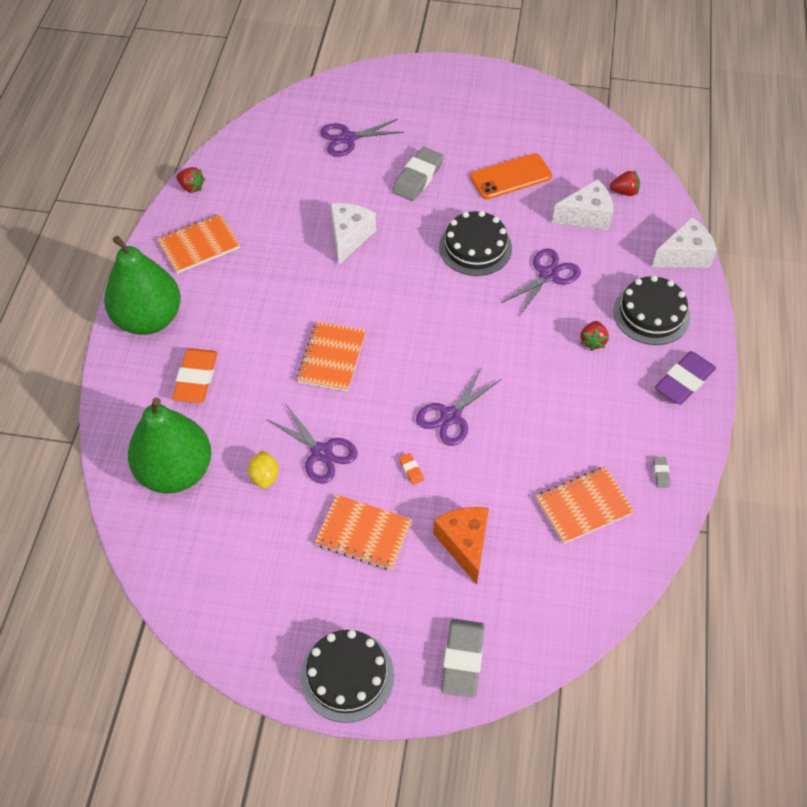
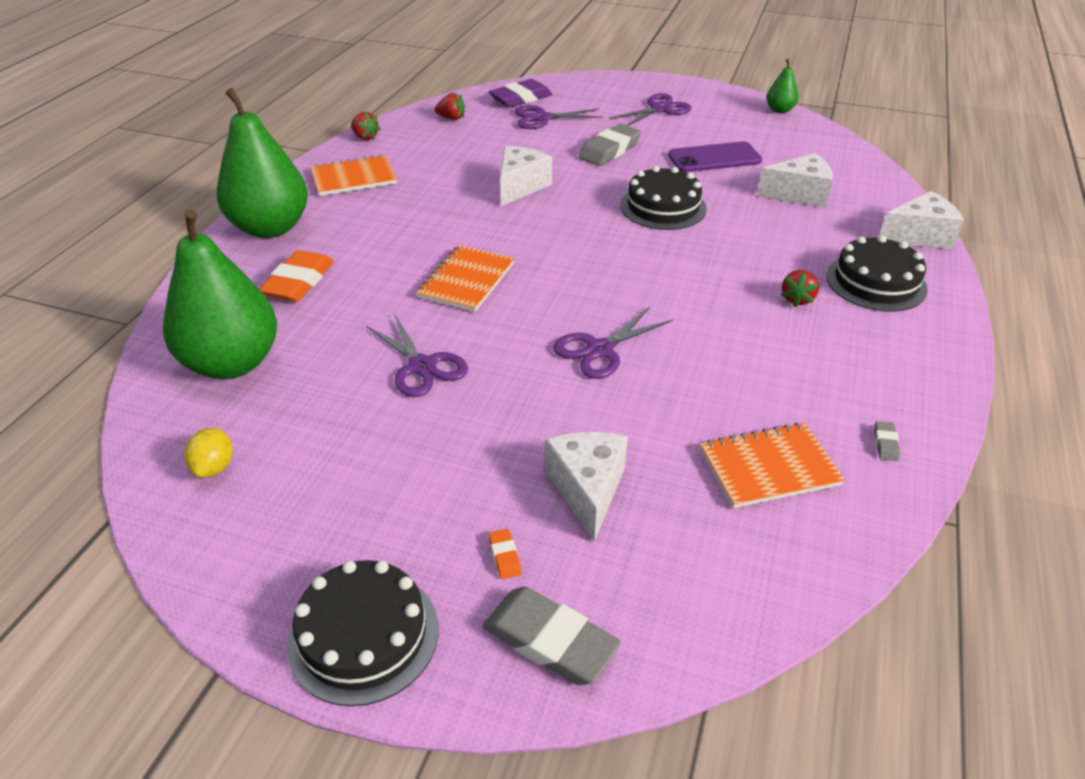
camera: 10 degrees right, 15 degrees down
yellow lemon [248,451,278,489] -> yellow lemon moved to [184,428,233,478]
orange notebook [315,495,412,571] -> none
orange eraser [399,453,424,485] -> orange eraser moved to [489,529,522,579]
orange cheese [433,507,489,585] -> white cheese [545,432,628,542]
grey eraser [441,619,484,698] -> grey eraser turned 75 degrees counterclockwise [483,587,621,685]
orange phone [470,153,552,199] -> purple phone [668,141,762,172]
purple scissors [501,249,581,315] -> purple scissors moved to [609,93,692,126]
red strawberry [610,170,640,196] -> red strawberry moved to [435,93,465,120]
purple eraser [655,351,716,404] -> purple eraser moved to [489,79,552,108]
none -> green pear [766,59,799,113]

